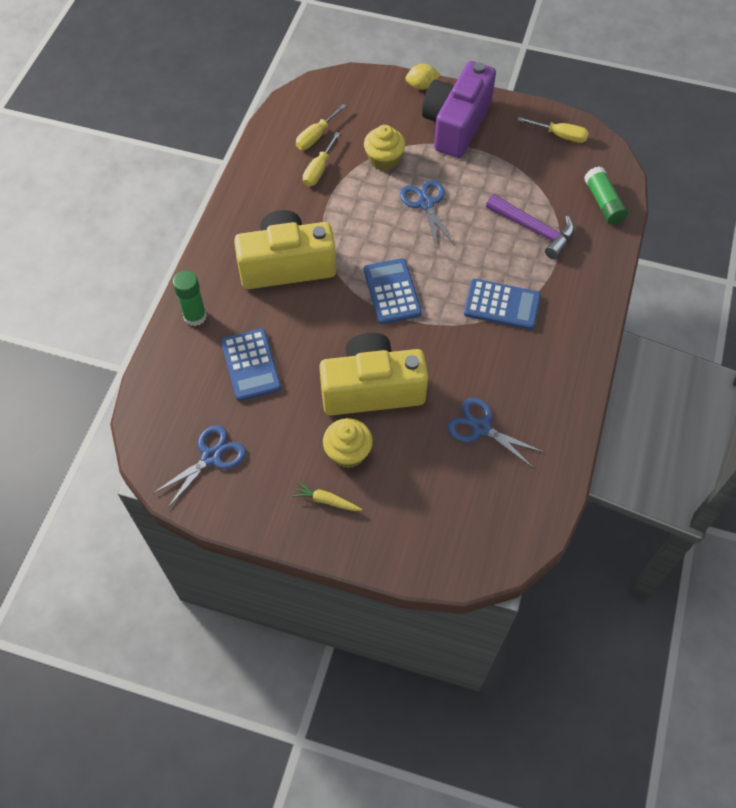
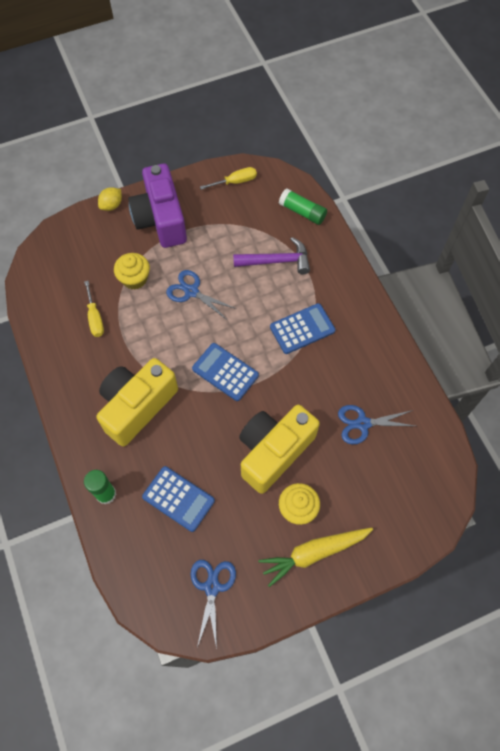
camera: 40 degrees left, 5 degrees up
yellow carrot [293,482,363,511] -> yellow carrot [258,528,373,587], size x2.01
yellow screwdriver [296,104,346,150] -> none

